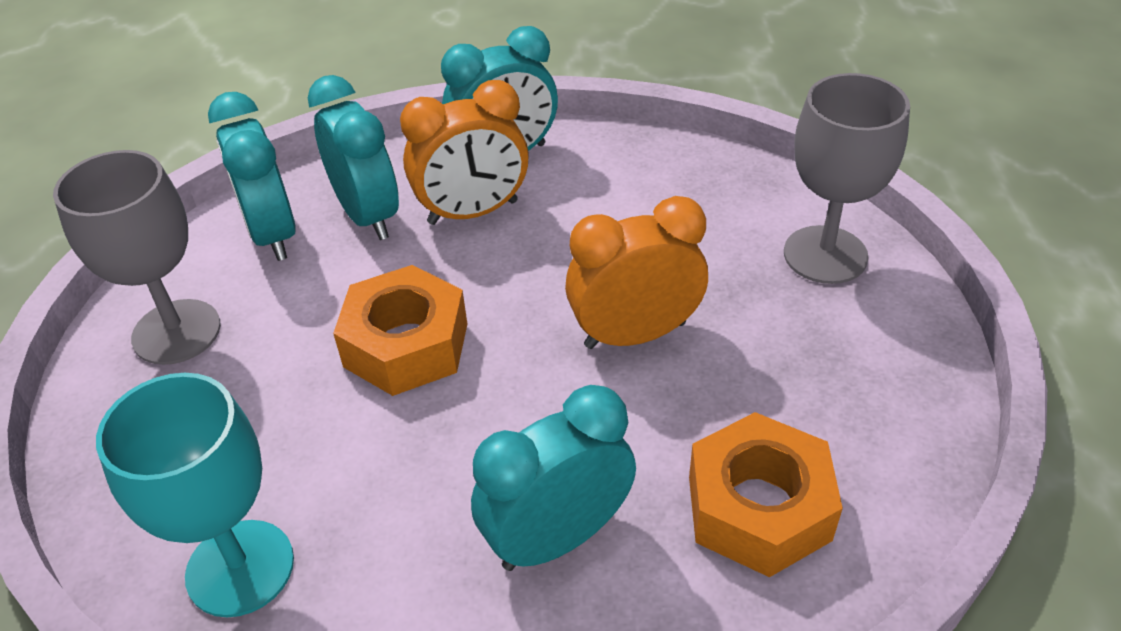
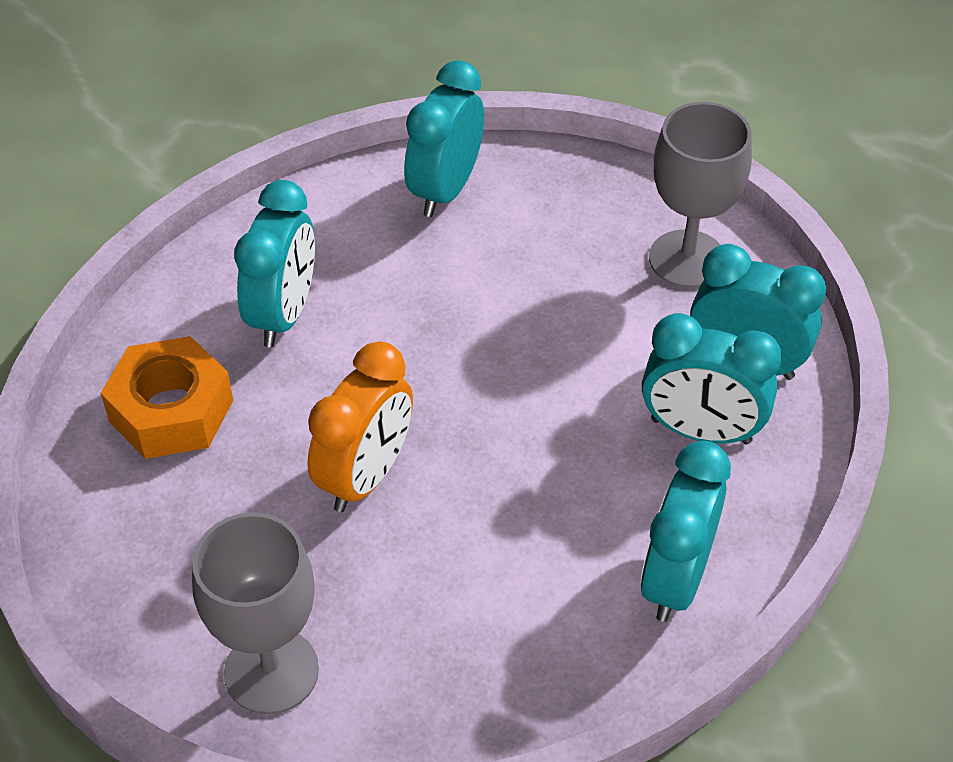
camera: 135 degrees right, 5 degrees up
turquoise goblet [96,373,294,617] -> turquoise clock [404,60,484,217]
orange nut [333,265,467,396] -> none
orange clock [400,80,529,225] -> none

